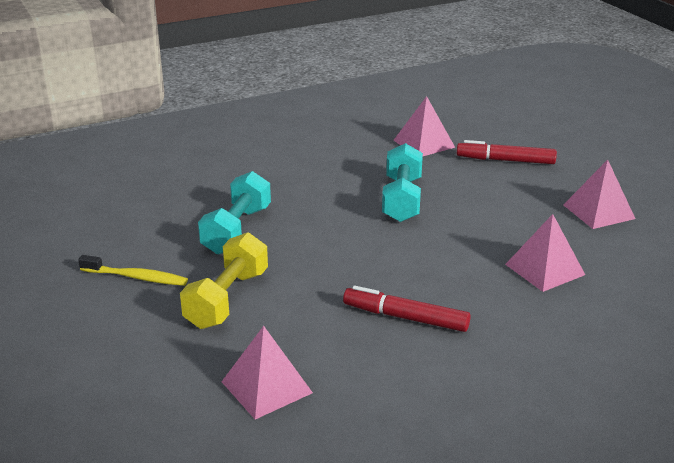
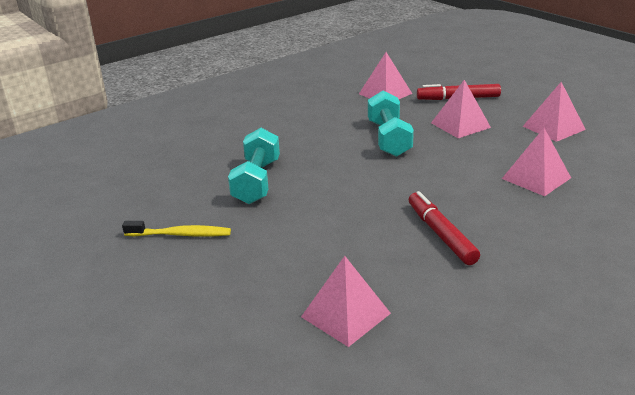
camera: 10 degrees left, 0 degrees up
yellow dumbbell [180,232,268,329] -> none
red marker [343,286,471,332] -> red marker turned 60 degrees clockwise [409,191,480,265]
none -> pink pyramid [431,80,491,138]

